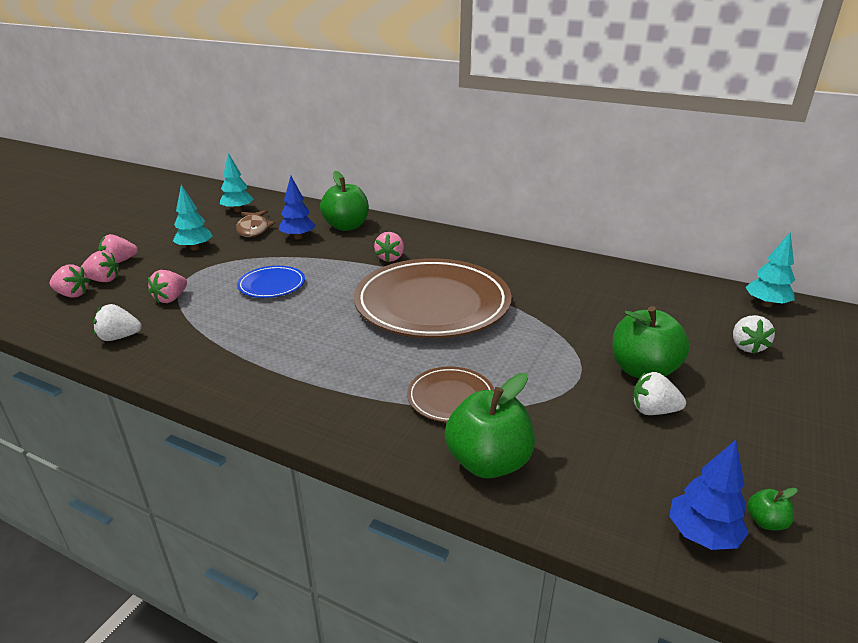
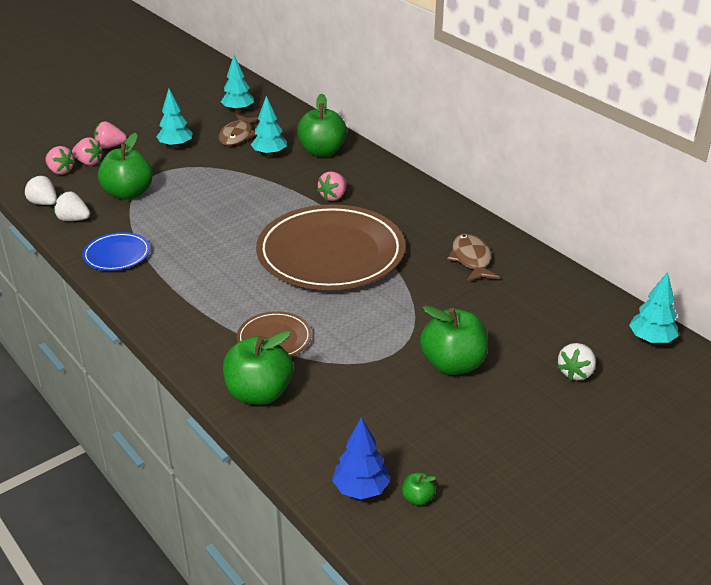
camera: 25 degrees right, 5 degrees up
pink strawberry [148,270,187,303] -> green apple [98,133,153,200]
blue plate [237,266,305,298] -> blue plate moved to [82,232,150,271]
blue tree [279,176,316,239] -> turquoise tree [251,96,287,157]
white strawberry [632,372,686,415] -> white strawberry moved to [24,176,57,205]
none -> brown fish [447,233,500,282]

